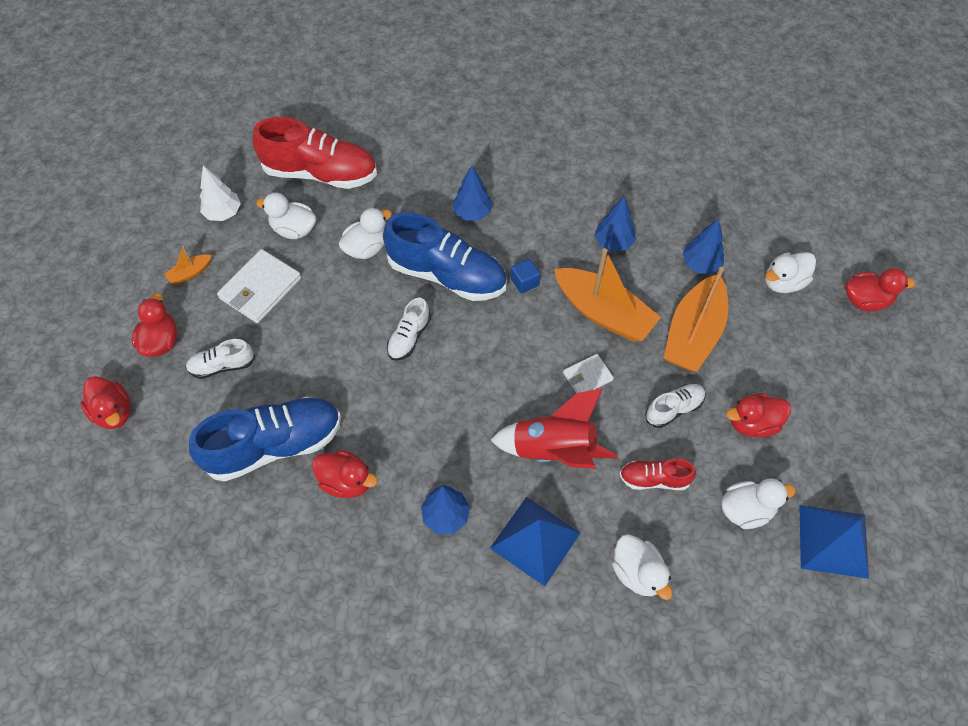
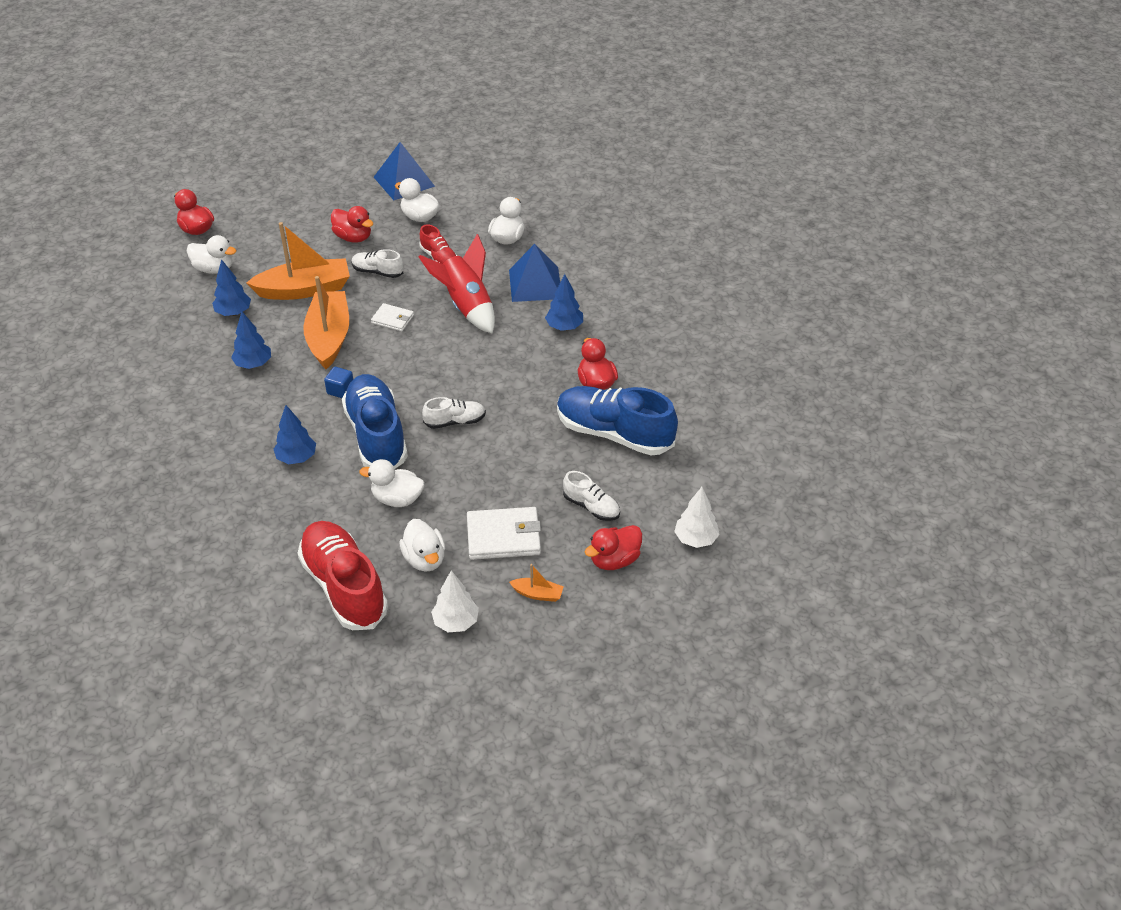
camera: 130 degrees left, 15 degrees down
red duck [80,376,131,429] -> white tree [674,487,720,548]

